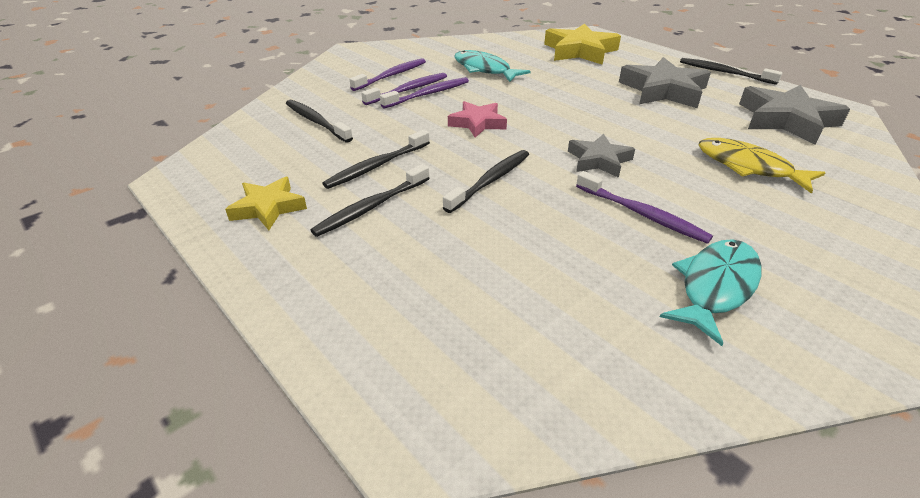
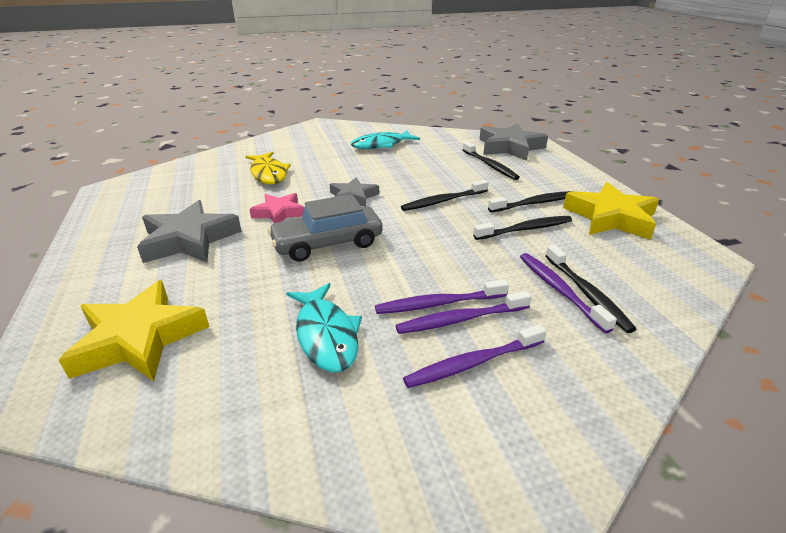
camera: 155 degrees left, 5 degrees down
yellow star [225,177,307,230] -> yellow star [563,182,659,240], size x1.65
pink star [448,101,507,138] -> pink star moved to [249,193,305,223]
purple toothbrush [576,171,713,244] -> purple toothbrush moved to [520,253,617,333]
black toothbrush [680,58,783,85] -> black toothbrush moved to [462,142,520,180]
grey star [739,85,850,145] -> grey star moved to [479,123,548,161]
none -> grey car [268,194,383,262]

